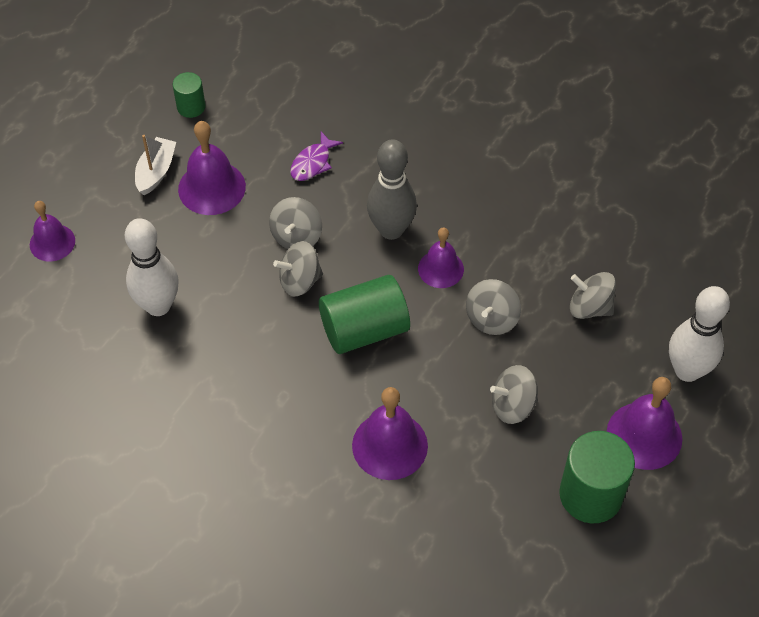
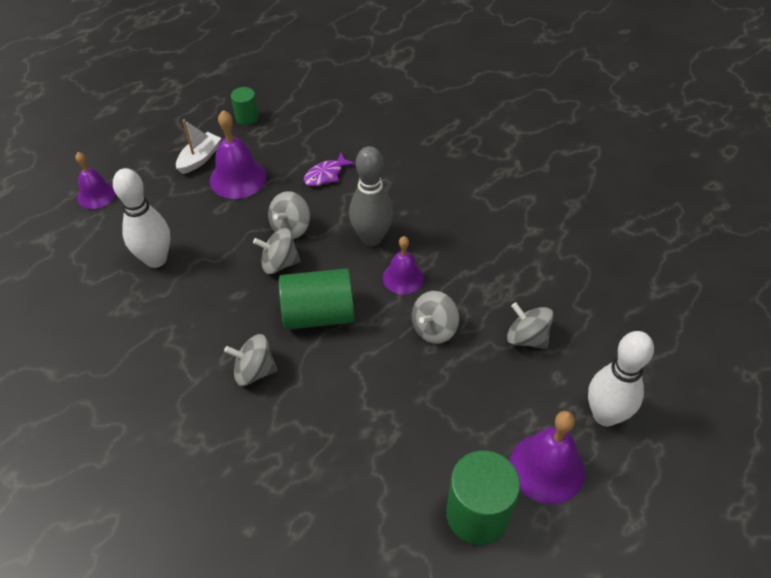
camera: 15 degrees right, 5 degrees down
purple bell [352,387,428,480] -> none
grey spinning top [490,365,538,424] -> grey spinning top moved to [224,334,277,386]

